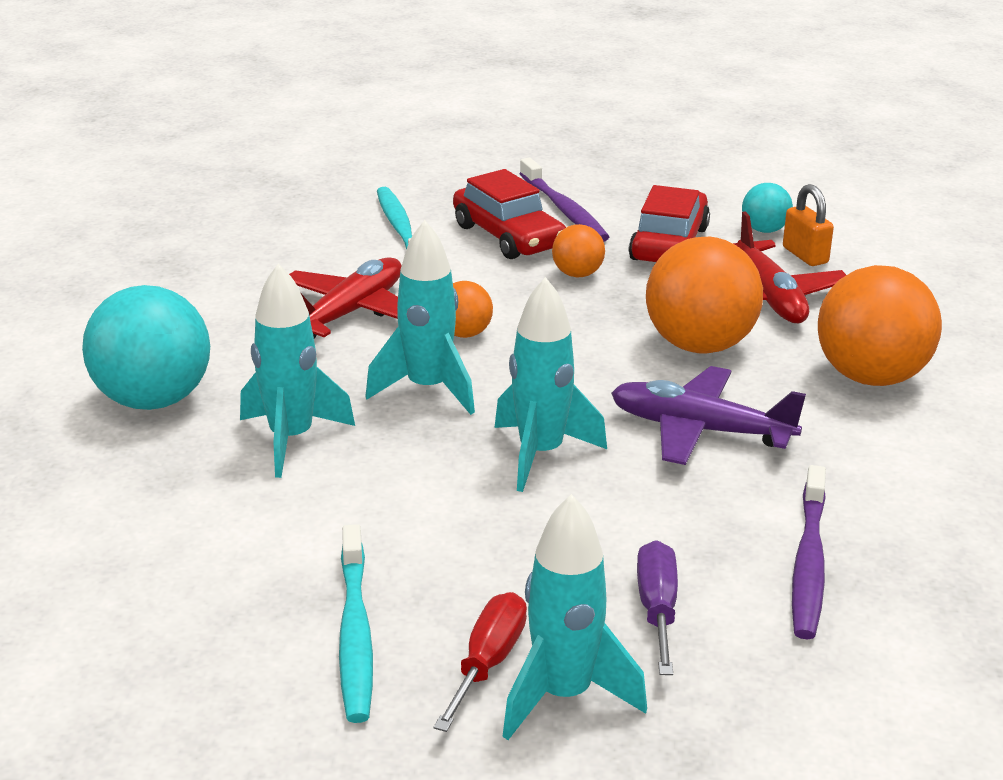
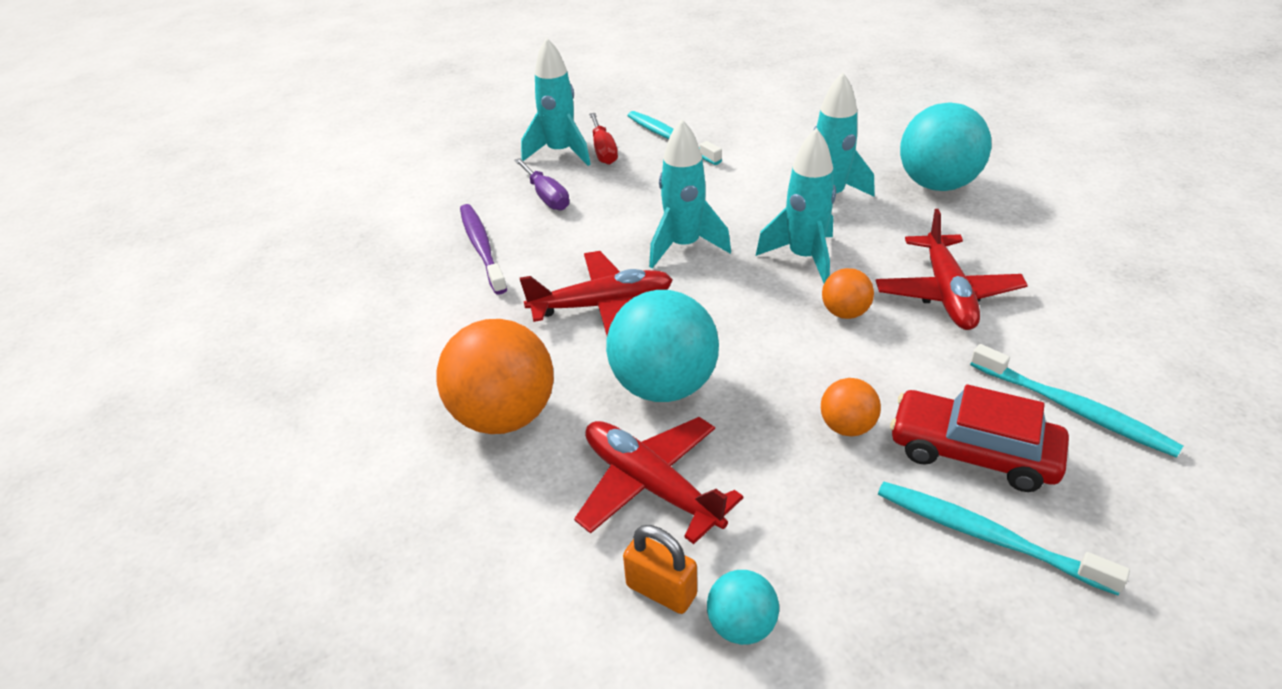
camera: 150 degrees right, 10 degrees up
purple toothbrush [520,158,609,241] -> turquoise toothbrush [878,482,1130,595]
purple plane [611,366,806,465] -> red plane [520,251,673,335]
red car [629,185,710,262] -> none
orange ball [646,237,763,354] -> turquoise ball [606,290,719,402]

